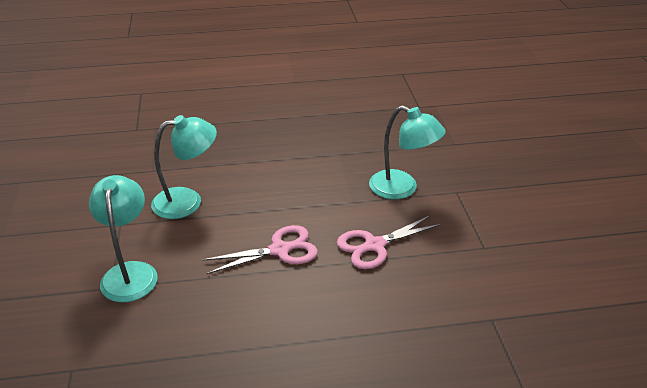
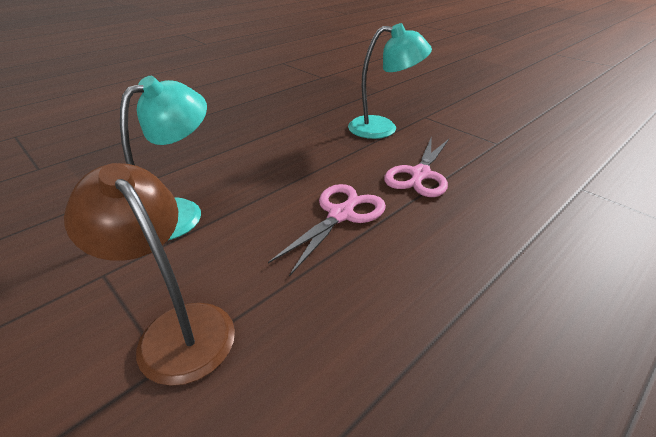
camera: 35 degrees left, 0 degrees up
turquoise lamp [89,175,158,302] -> brown lamp [64,163,235,386]

